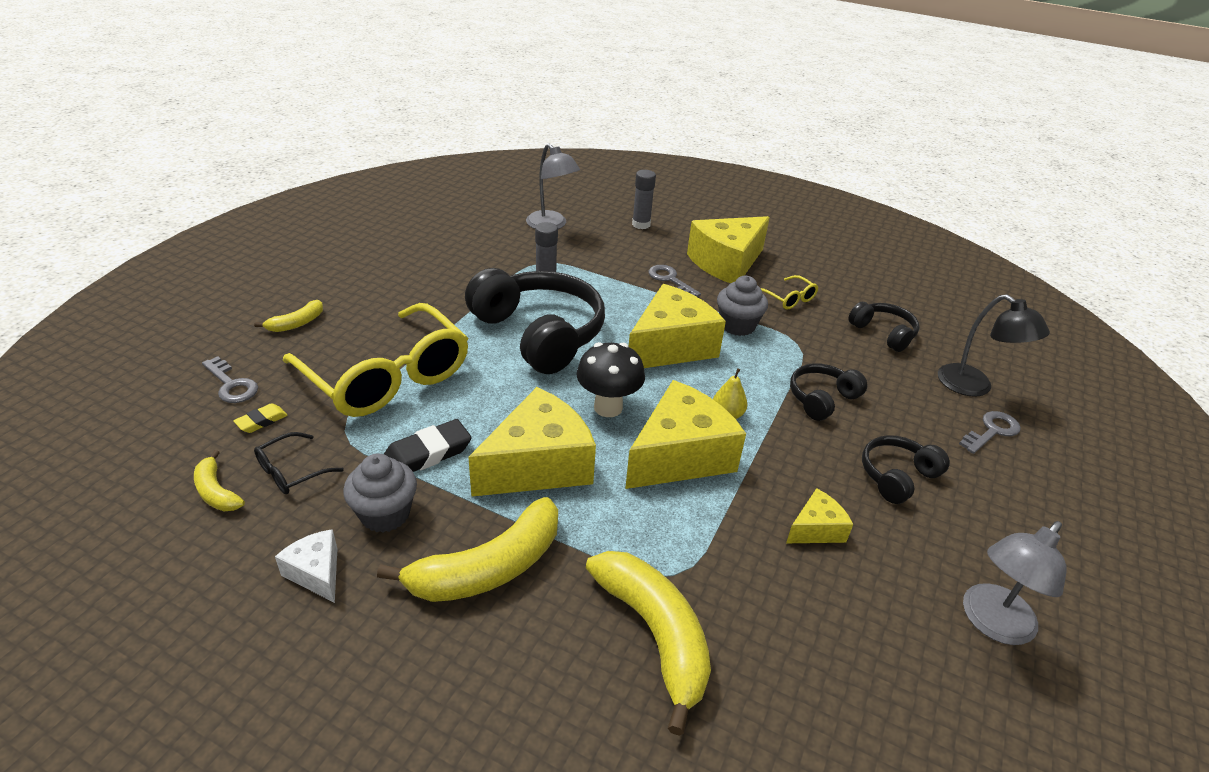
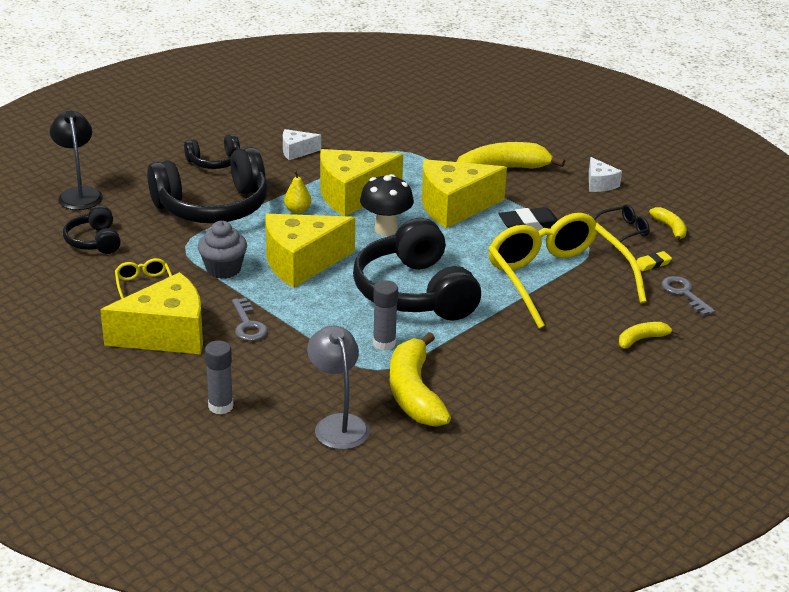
camera: 160 degrees left, 5 degrees down
grey cupcake [343,454,417,533] -> none
yellow banana [586,551,711,735] -> yellow banana moved to [390,332,451,427]
yellow cheese [786,488,853,543] -> white cheese [283,129,321,160]
black headphones [790,363,867,421] -> black headphones [147,147,268,223], size x1.99
grey key [959,411,1021,454] -> none
grey lamp [963,521,1067,645] -> none

